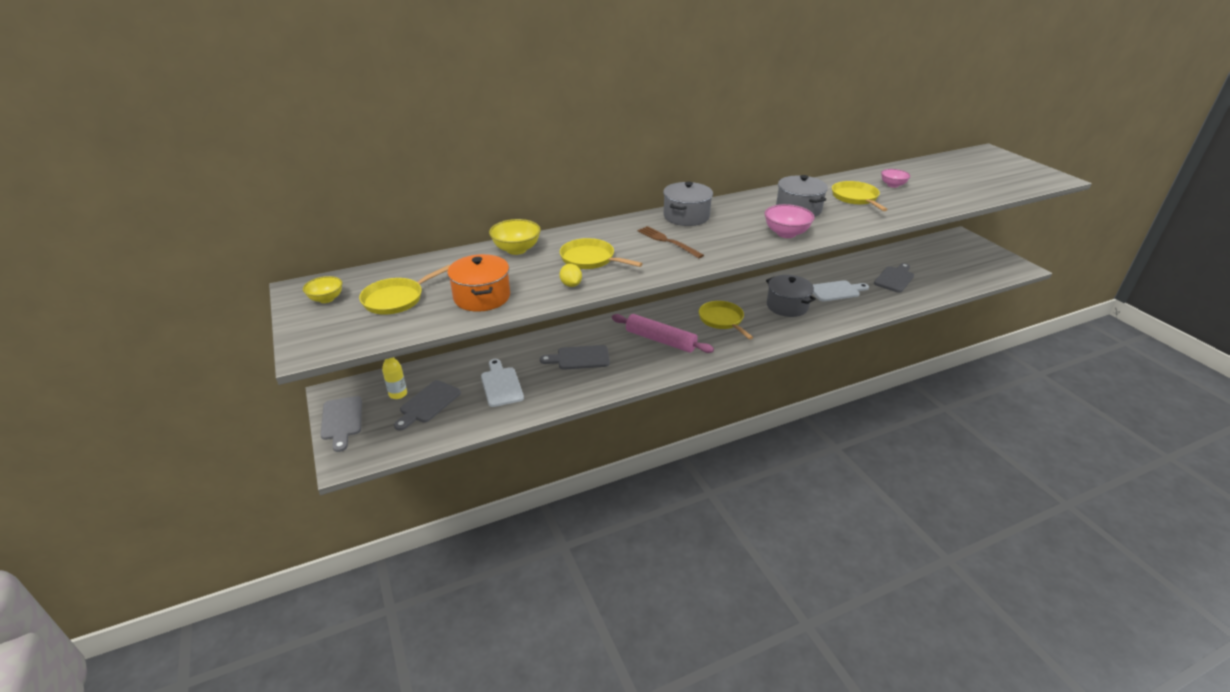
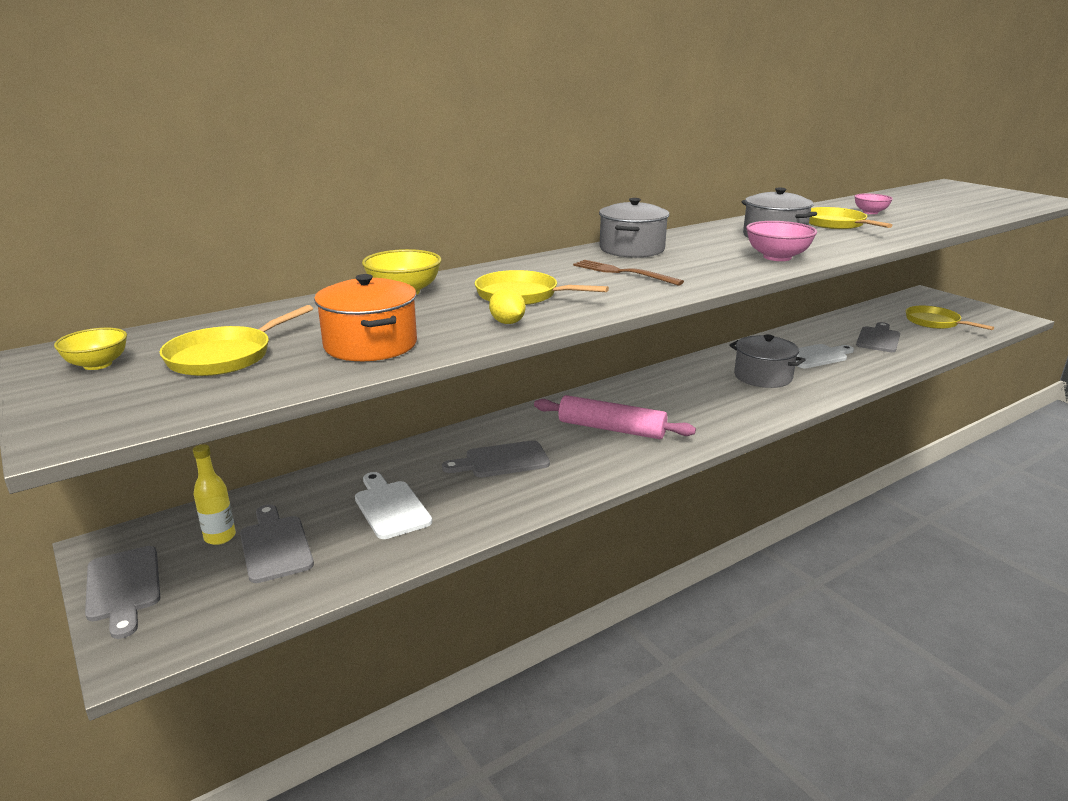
camera: 10 degrees left, 10 degrees down
grey cutting board [394,380,461,431] -> grey cutting board turned 135 degrees clockwise [240,504,314,583]
yellow pan [699,301,753,339] -> yellow pan moved to [906,306,994,330]

